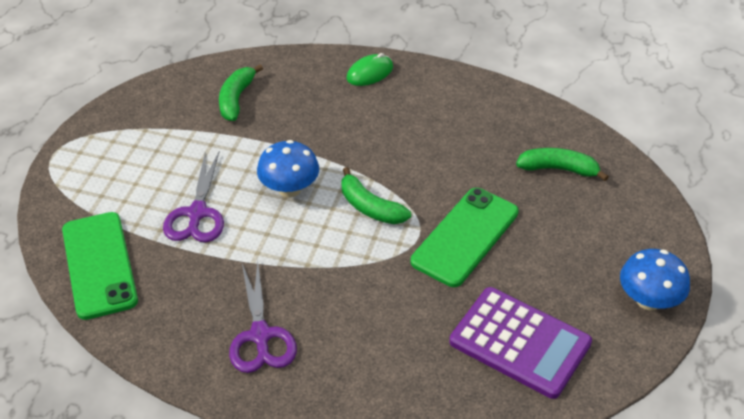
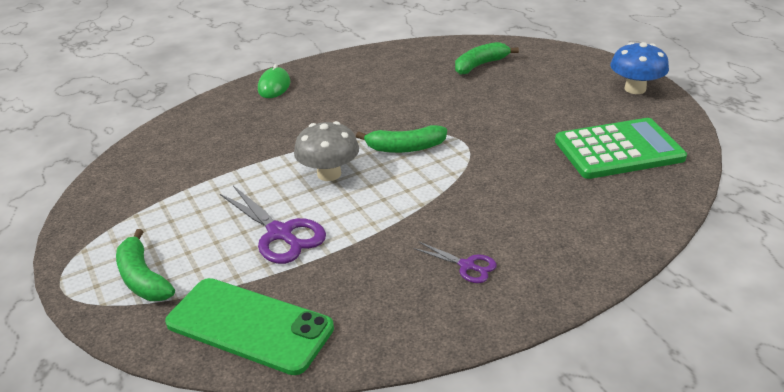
camera: 45 degrees left, 10 degrees down
green banana [219,64,263,121] -> green banana moved to [116,229,175,301]
purple scissors [229,260,297,373] -> purple scissors [413,242,497,283], size x0.56
blue mushroom [257,140,319,198] -> grey mushroom [294,121,359,181]
green phone [411,188,519,287] -> none
purple calculator [449,287,592,399] -> green calculator [555,118,687,179]

